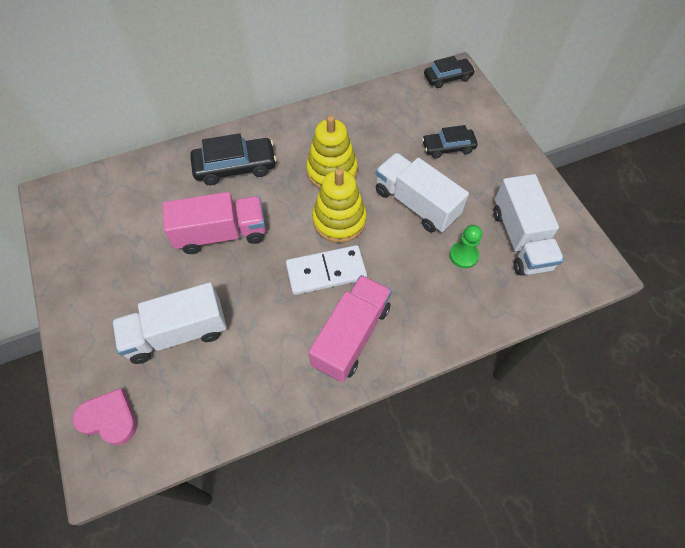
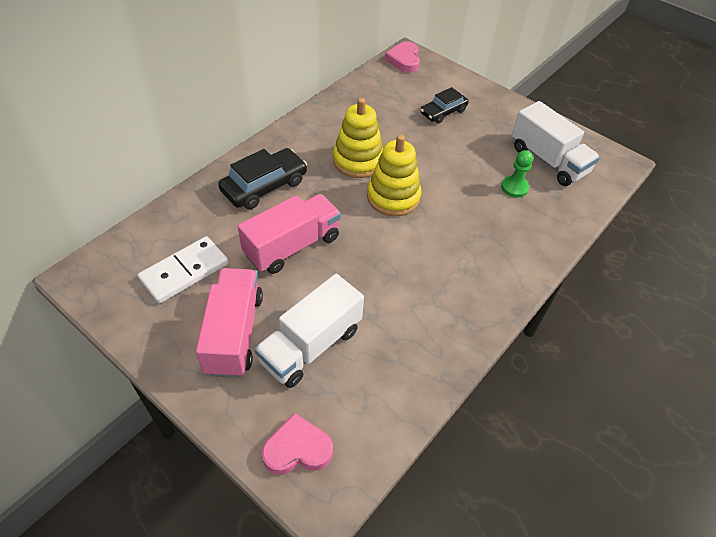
camera: 30 degrees left, 10 degrees down
white domino [286,245,367,295] -> white domino moved to [138,236,228,304]
pink truck [308,275,392,382] -> pink truck moved to [196,268,263,378]
white truck [376,153,469,233] -> none
black car [424,56,475,88] -> pink heart [385,42,420,73]

